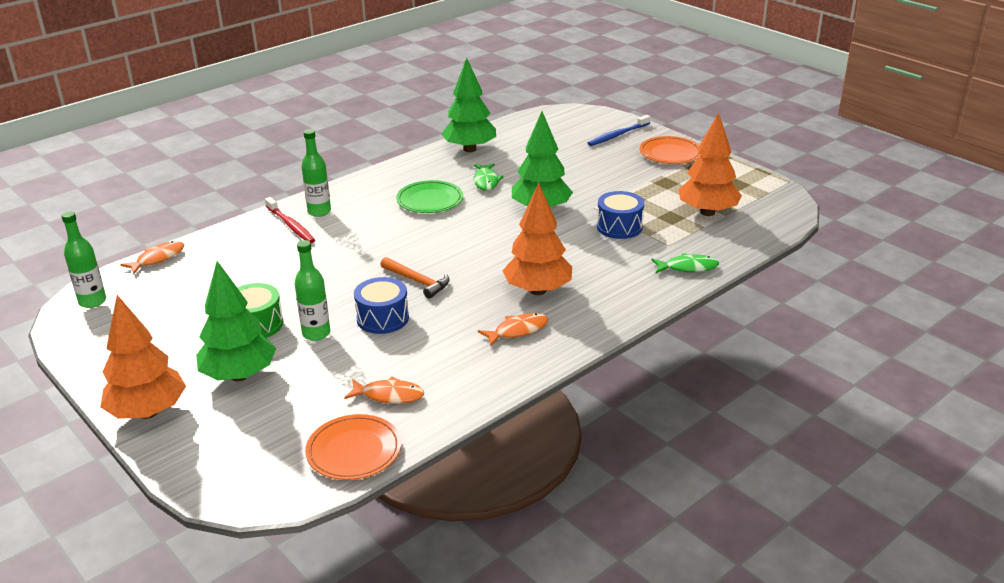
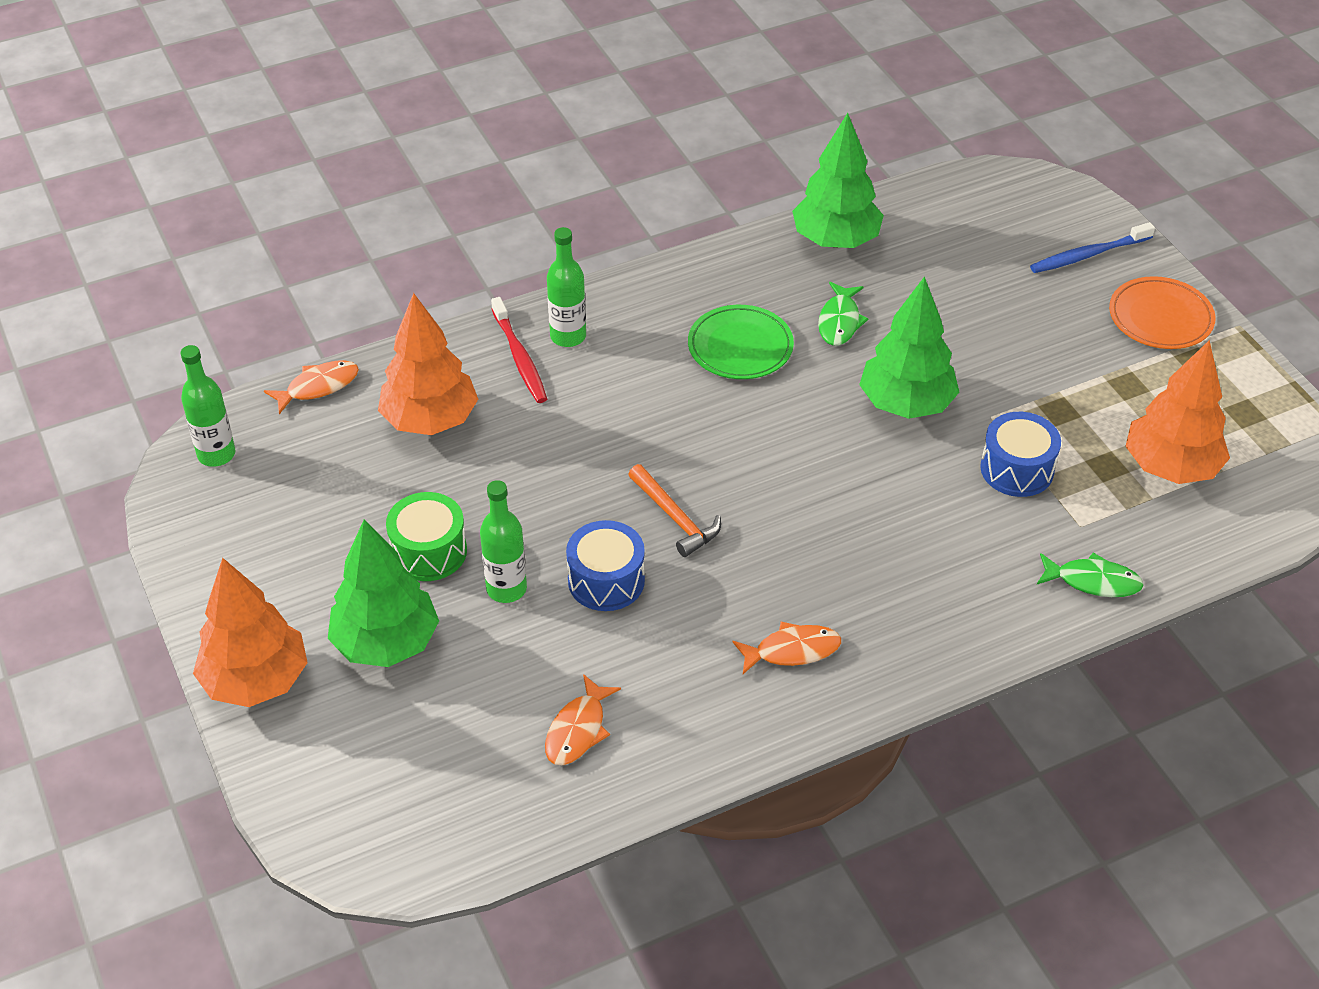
camera: 15 degrees right, 15 degrees up
orange plate [305,414,401,480] -> none
orange fish [344,377,424,404] -> orange fish turned 90 degrees clockwise [545,674,621,765]
orange tree [503,183,572,295] -> orange tree moved to [378,293,478,435]

